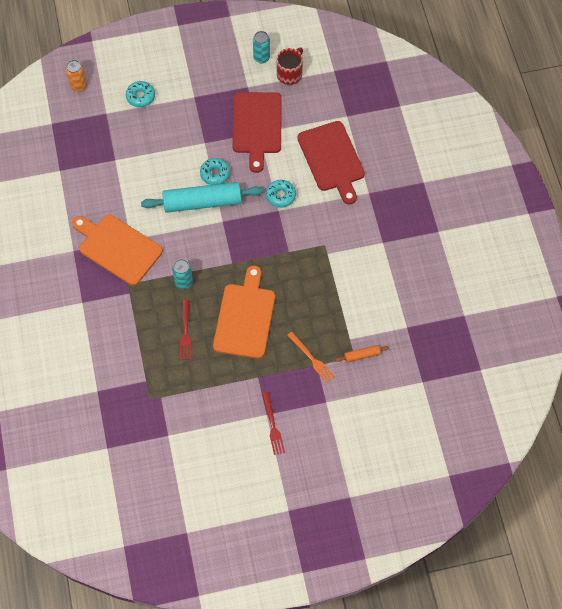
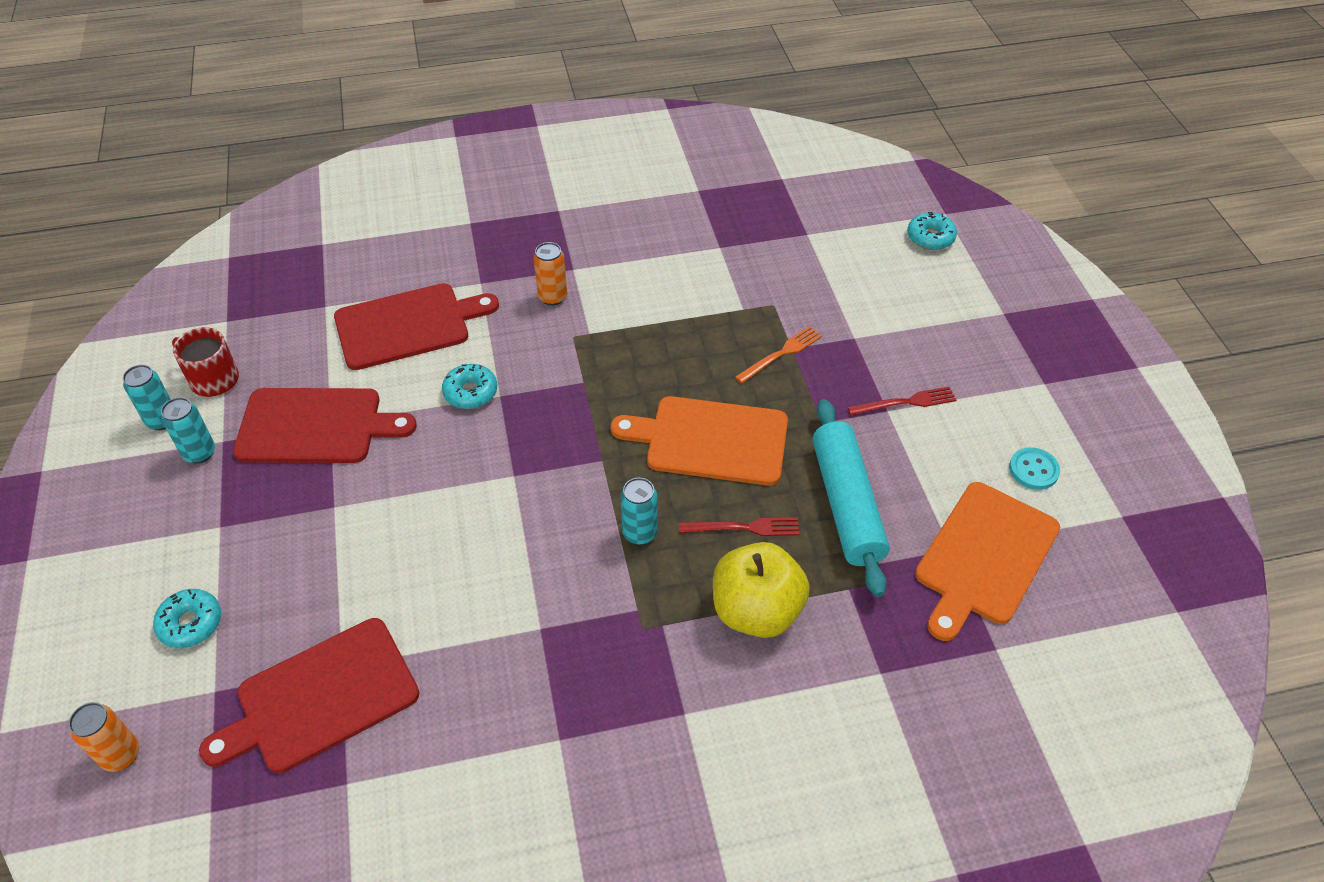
camera: 90 degrees left, 15 degrees down
orange cutting board [72,215,163,286] -> orange cutting board moved to [915,482,1060,641]
turquoise rolling pin [141,182,263,213] -> turquoise rolling pin moved to [812,399,890,597]
turquoise donut [200,158,230,185] -> turquoise donut moved to [907,212,957,250]
orange rolling pin [336,345,389,363] -> none
none -> turquoise can [161,397,215,464]
none -> red cutting board [199,618,419,773]
none -> orange can [533,242,567,306]
none -> yellow apple [713,542,810,638]
none -> turquoise button [1009,447,1060,490]

